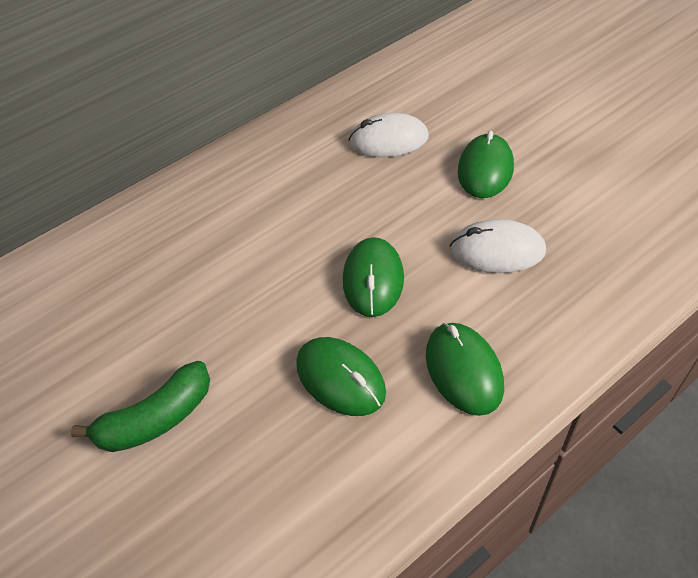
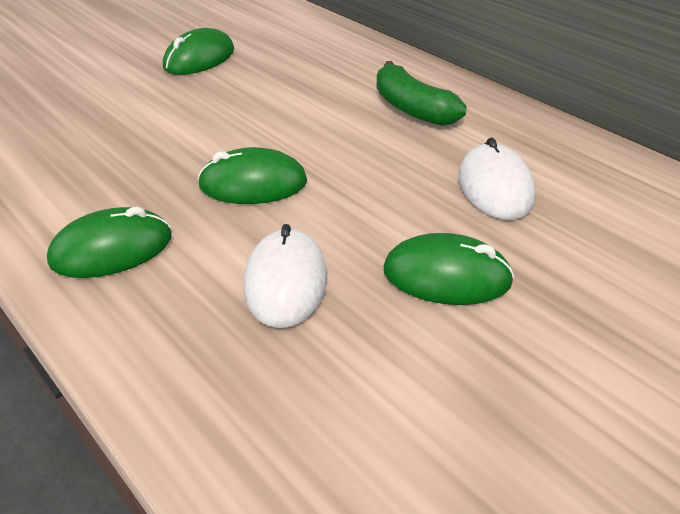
camera: 80 degrees right, 10 degrees down
green banana [71,361,210,452] -> green banana moved to [377,61,467,126]
green mouse [296,337,386,416] -> green mouse moved to [163,28,234,75]

